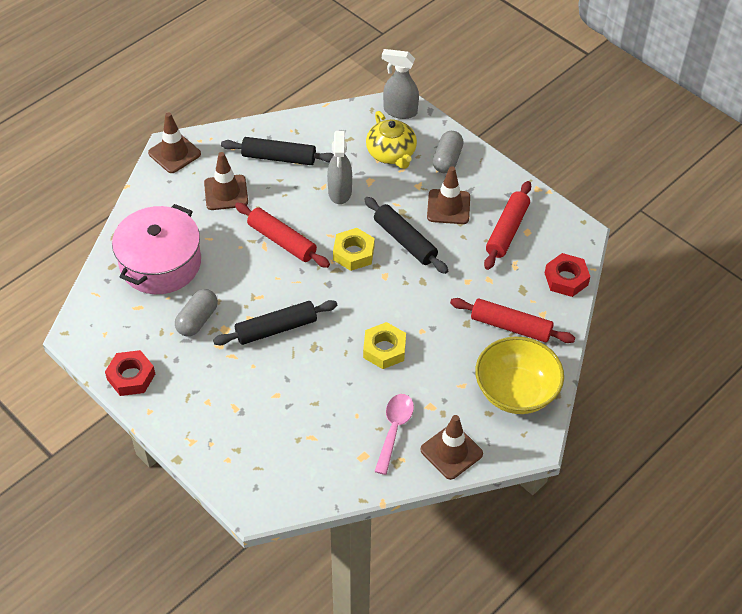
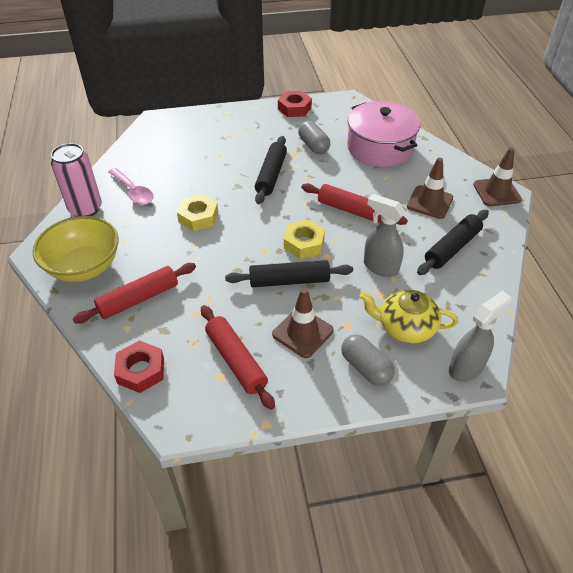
camera: 125 degrees right, 5 degrees down
red rolling pin [235,203,330,268] -> red rolling pin turned 45 degrees clockwise [301,183,408,225]
brown traffic cone [421,415,483,480] -> pink can [51,143,102,216]

